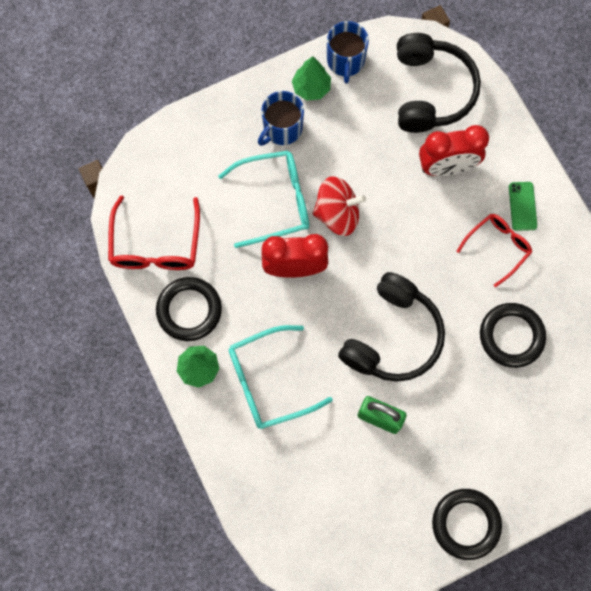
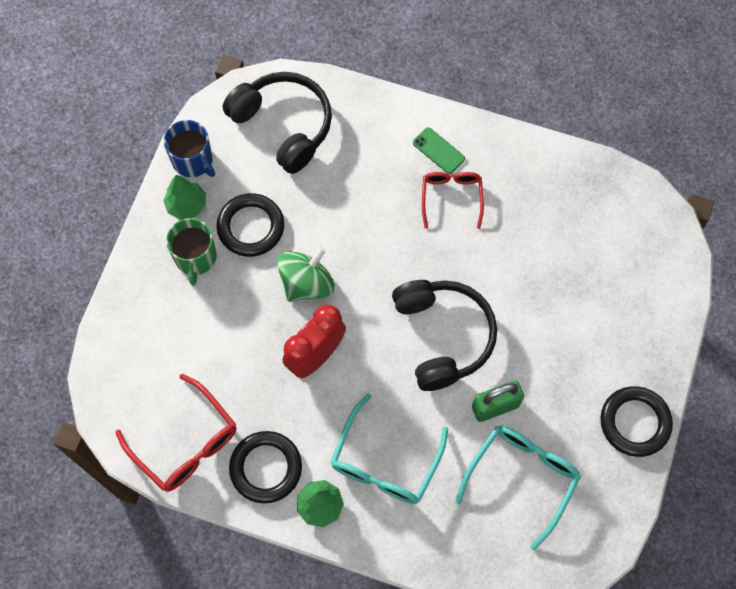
camera: 45 degrees left, 5 degrees down
turquoise glasses [218,150,309,248] -> turquoise glasses moved to [455,426,581,550]
blue mug [258,91,304,146] -> green mug [166,218,217,285]
red spinning top [313,176,366,236] -> green spinning top [277,247,334,302]
red clock [419,125,489,176] -> none
black ring [480,303,546,368] -> black ring moved to [217,193,284,257]

